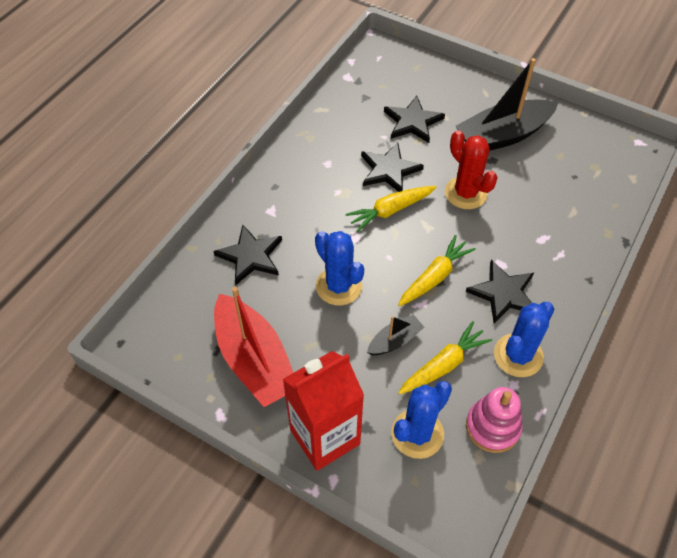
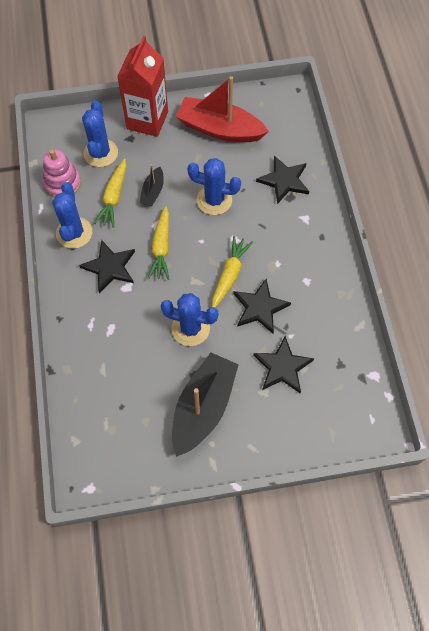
camera: 140 degrees right, 10 degrees up
red cactus [445,130,498,209] -> blue cactus [161,293,219,346]

